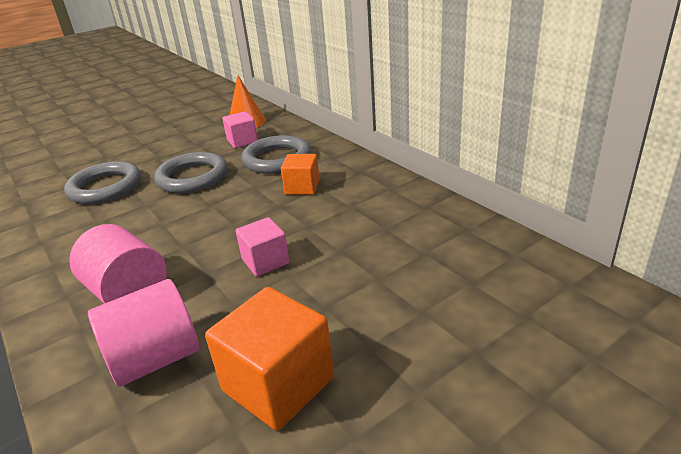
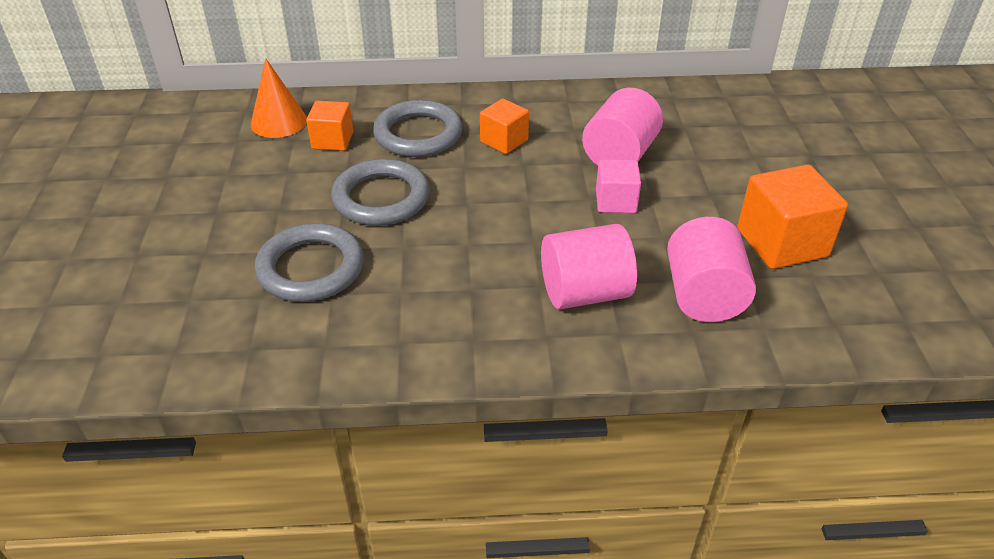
camera: 60 degrees left, 10 degrees up
pink cube [222,111,258,148] -> orange cube [306,101,353,151]
none -> pink cylinder [582,88,663,165]

